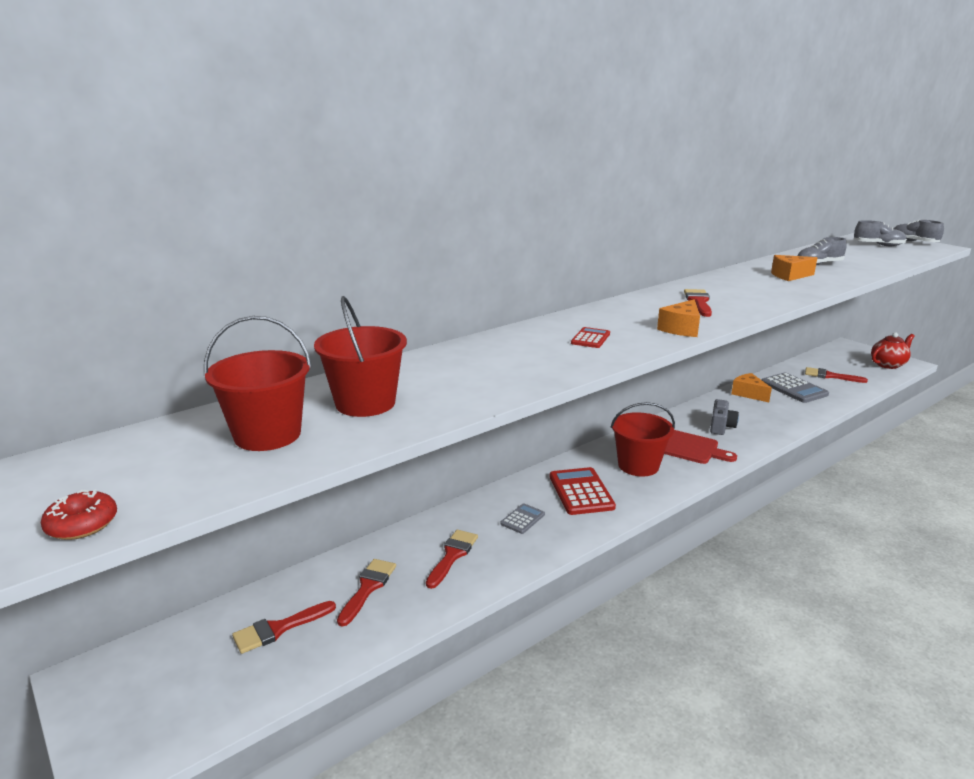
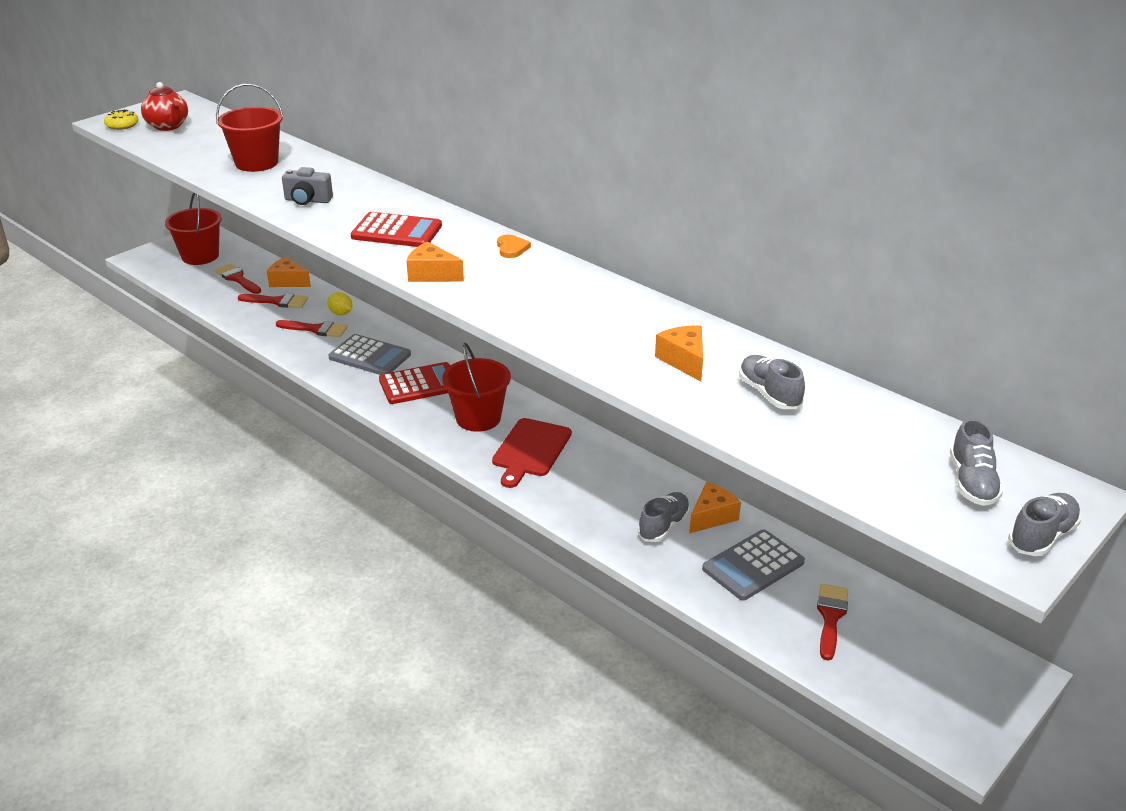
camera: 80 degrees right, 10 degrees up
red donut [41,489,117,540] -> yellow donut [104,110,139,130]
red bucket [204,316,312,451] -> red bucket moved to [165,193,222,265]
grey calculator [500,503,545,534] -> grey calculator [328,334,411,375], size x1.84
red calculator [571,327,610,348] -> red calculator [351,212,442,247], size x1.84
red brush [684,289,712,317] -> none
grey camera [710,399,739,435] -> grey camera moved to [282,167,333,205]
red teapot [871,333,915,369] -> red teapot moved to [141,82,188,131]
none -> orange cheese [267,257,311,287]
none -> yellow lemon [327,292,352,315]
none -> orange heart [497,235,531,258]
none -> grey shoe [638,492,690,542]

